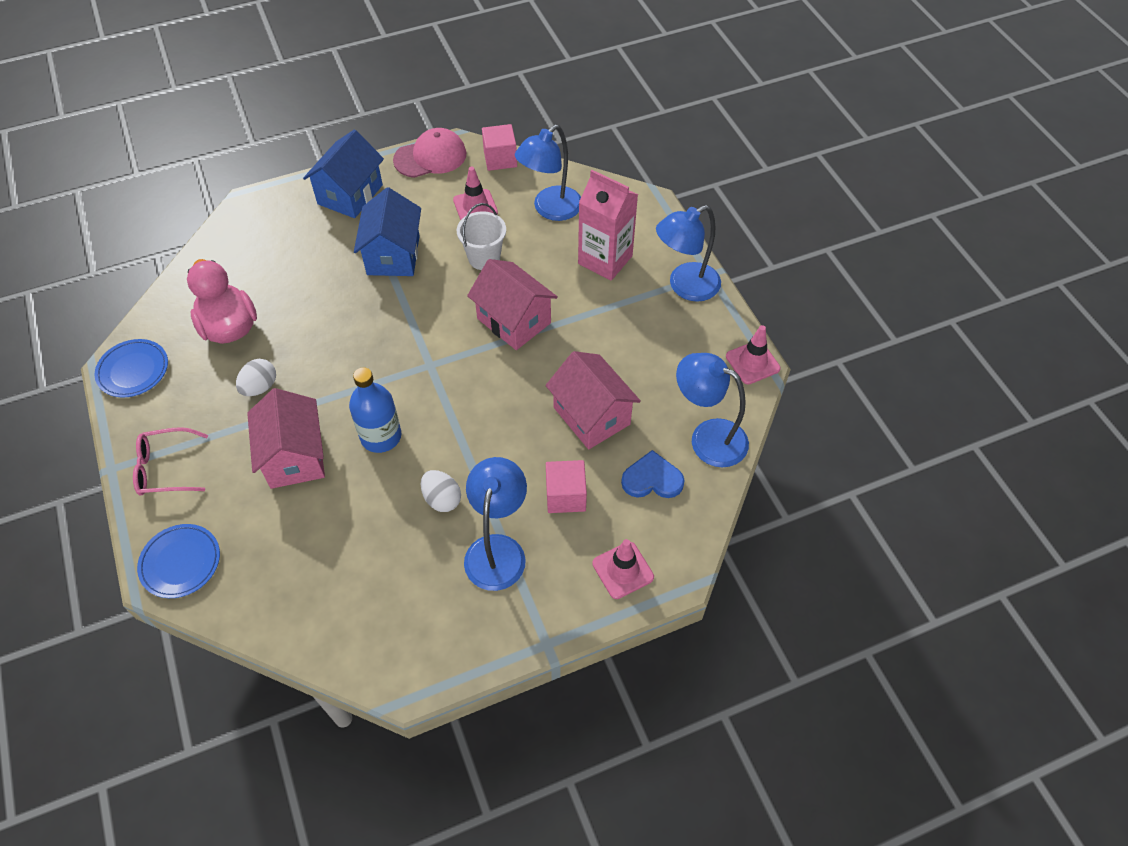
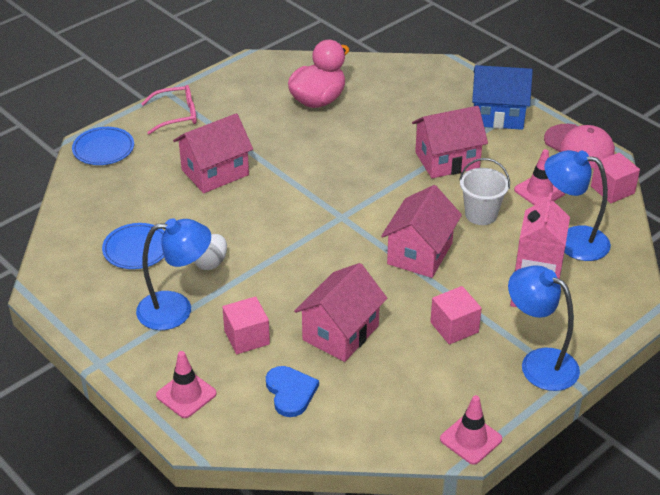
camera: 70 degrees right, 15 degrees down
blue plate [94,339,168,397] -> blue plate moved to [102,223,164,269]
pink glasses [133,427,208,495] -> pink glasses turned 105 degrees clockwise [141,85,197,135]
white egg [236,359,276,396] -> none
blue bottle [349,367,401,453] -> none
blue house [354,187,421,276] -> pink house [412,106,488,178]
blue lamp [676,353,749,467] -> none
none -> pink cube [430,286,482,344]

